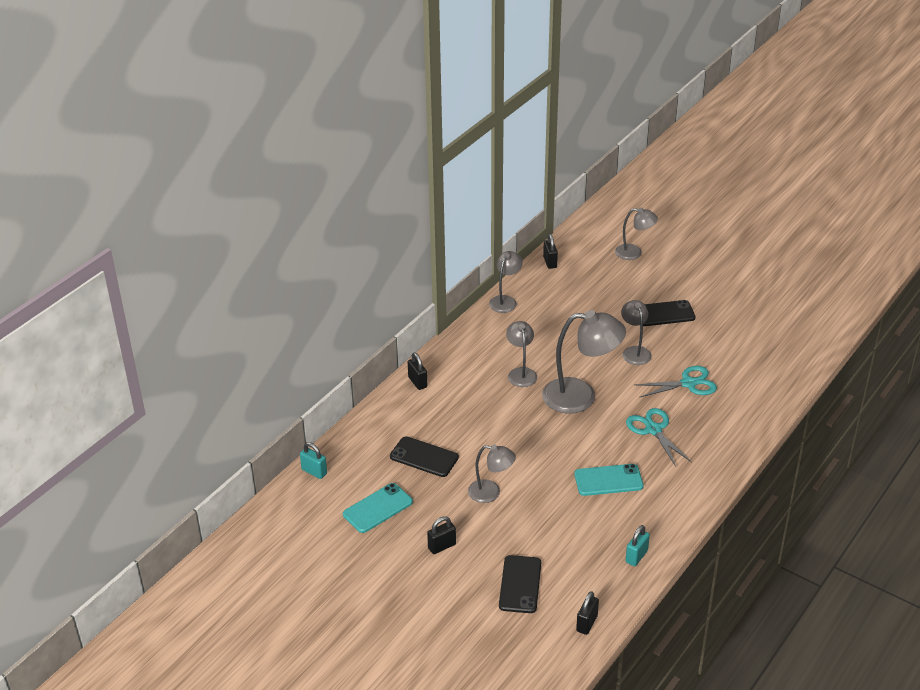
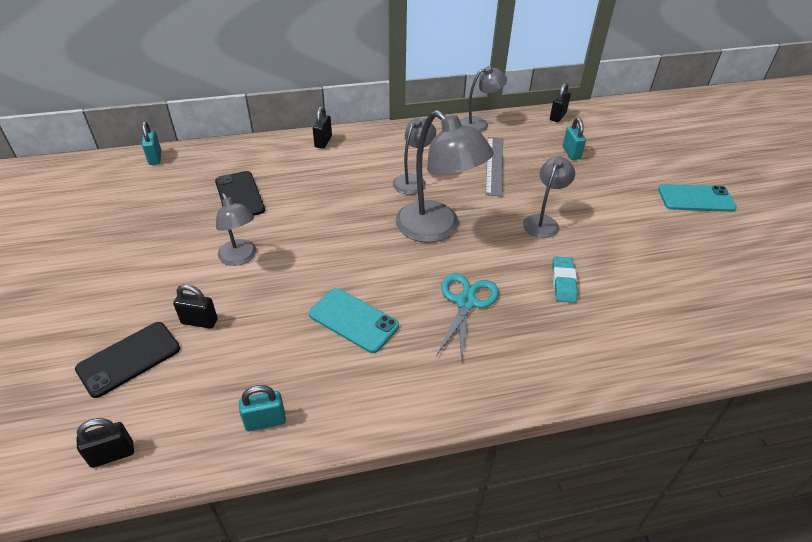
camera: 40 degrees right, 5 degrees up
turquoise phone [343,483,413,533] -> turquoise phone moved to [658,184,737,212]
black padlock [427,516,456,554] -> black padlock moved to [173,284,218,329]
grey lamp [615,207,658,260] -> none
turquoise scissors [634,366,717,397] -> turquoise eraser [552,256,578,303]
black phone [643,300,696,326] -> none
none -> grey ruler [485,137,503,197]
none -> turquoise padlock [563,117,586,160]

